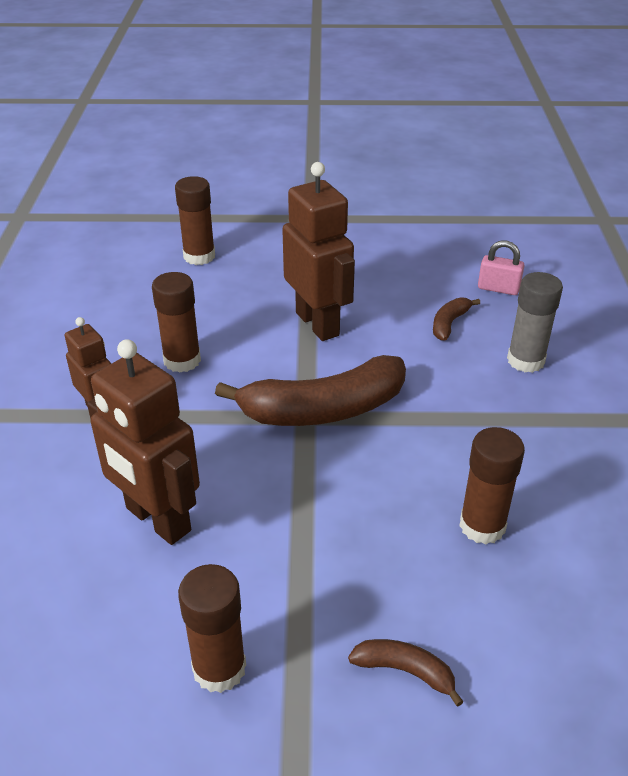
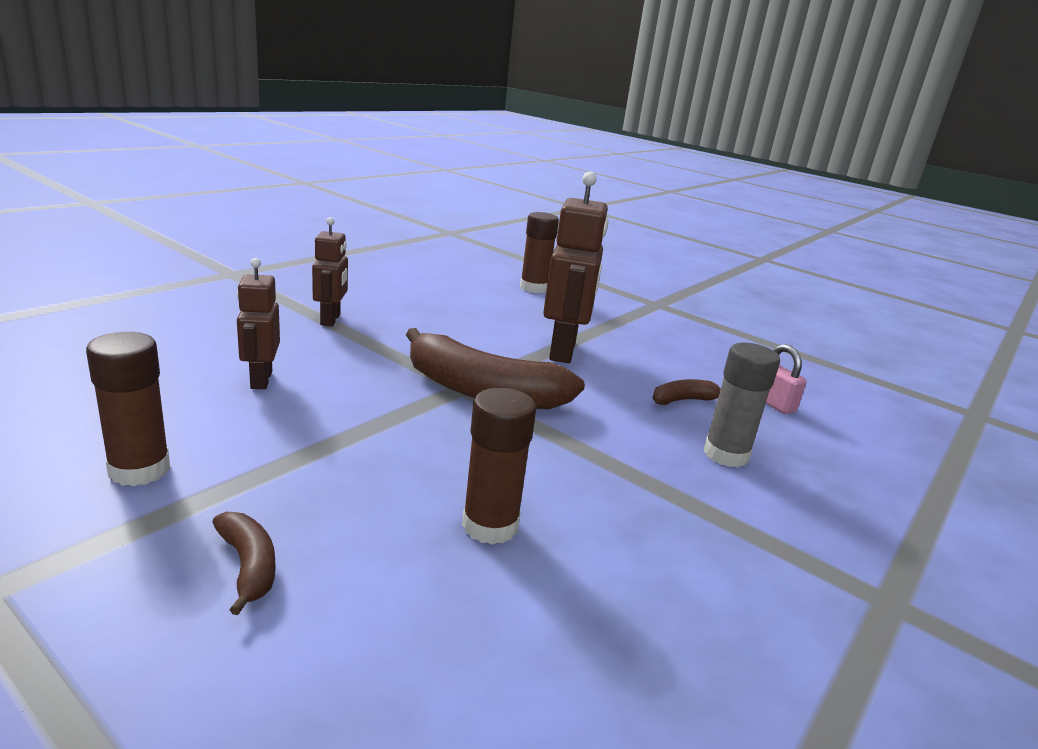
camera: 35 degrees right, 15 degrees down
brown robot [87,339,200,545] -> brown robot [237,258,280,389], size x0.59
brown glue stick [152,272,201,373] -> none

